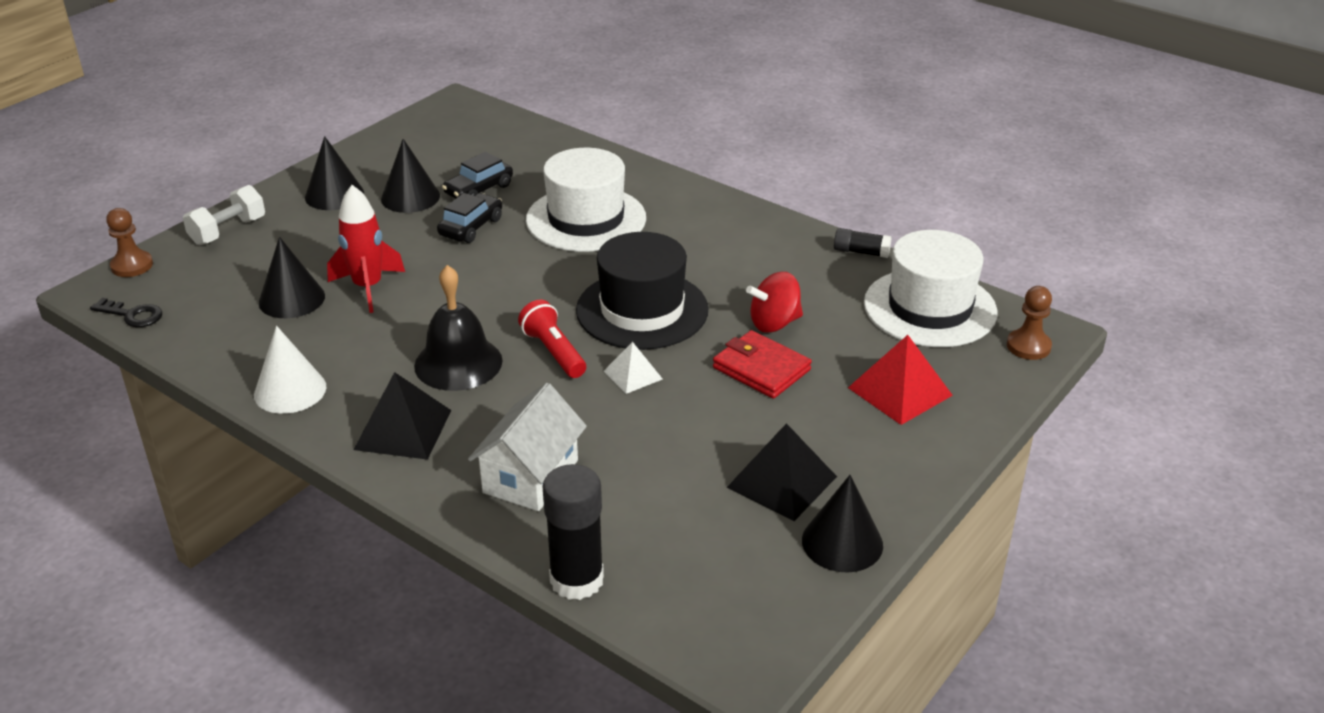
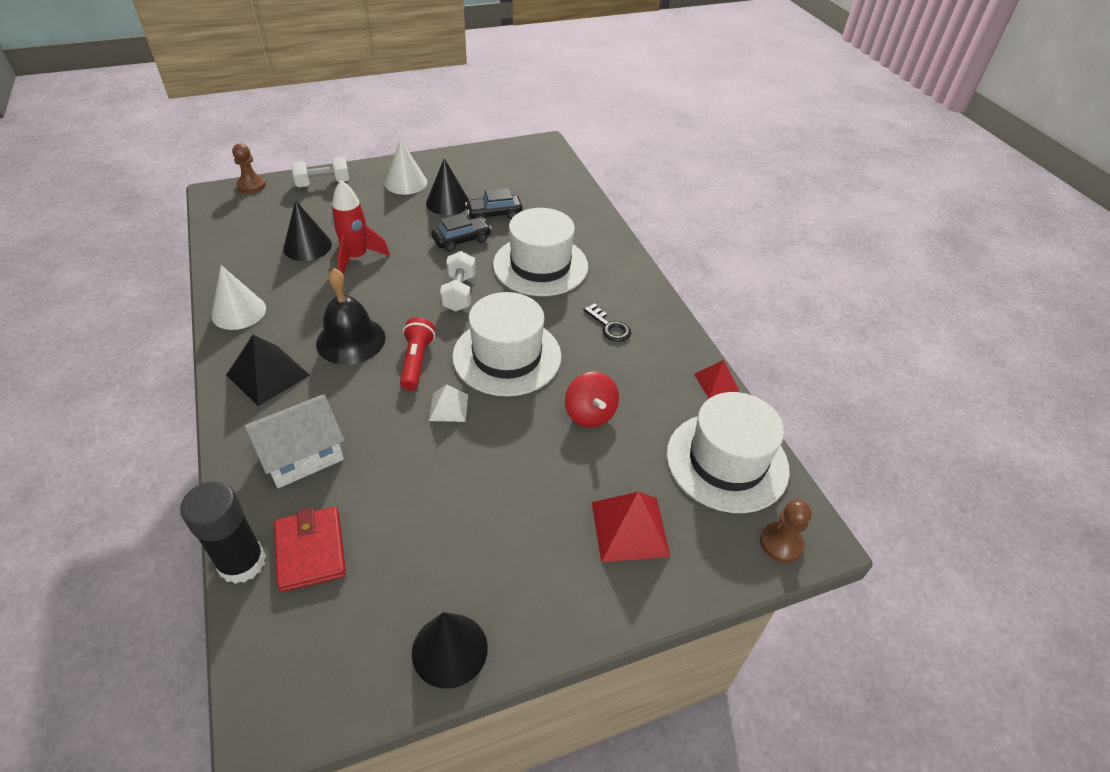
camera: 30 degrees right, 10 degrees up
black key [90,298,162,327] -> black key moved to [583,303,631,342]
black cone [305,136,364,210] -> white cone [385,139,427,195]
black hat [576,232,709,350] -> white hat [452,292,562,397]
red wallet [713,330,812,399] -> red wallet moved to [274,507,346,592]
black pyramid [727,423,837,521] -> none
red spinning top [746,272,803,333] -> red spinning top turned 120 degrees counterclockwise [565,371,619,428]
black glue stick [834,228,892,258] -> red pyramid [694,360,739,398]
none -> white dumbbell [440,251,476,312]

